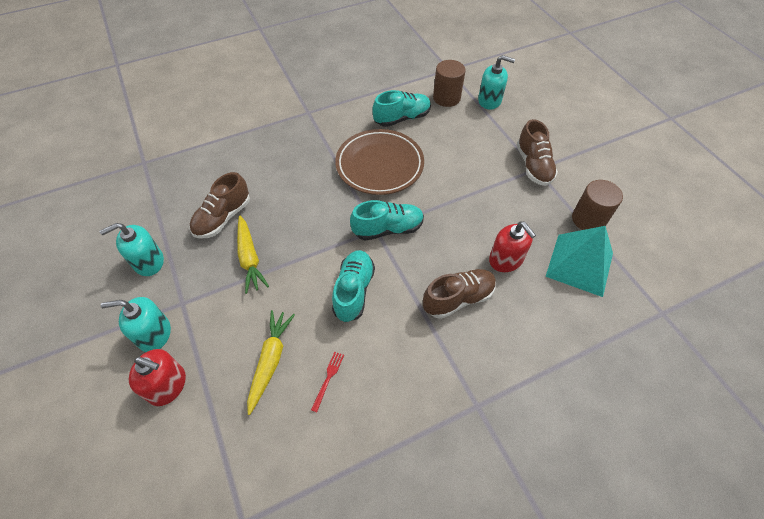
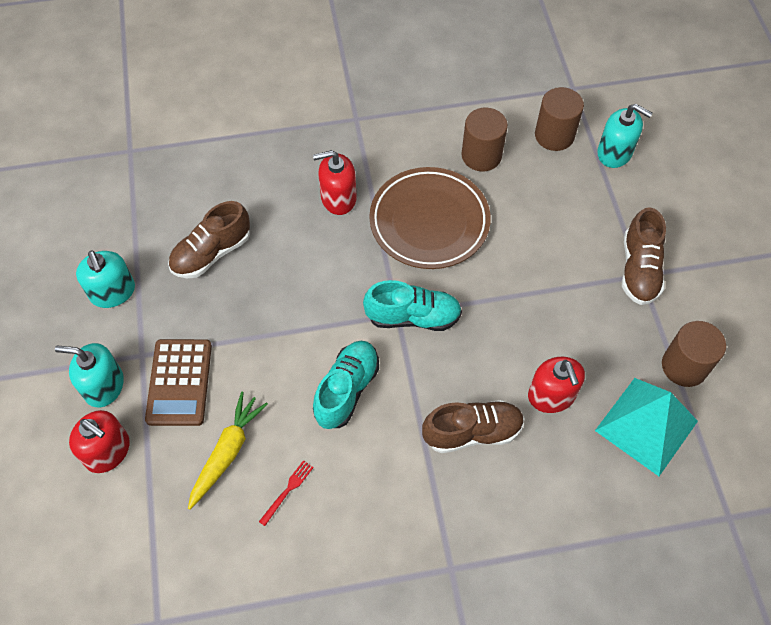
camera: 15 degrees right, 5 degrees up
turquoise soap dispenser [100,223,164,276] -> turquoise soap dispenser turned 105 degrees counterclockwise [76,250,135,308]
yellow carrot [237,215,269,294] -> none
turquoise shoe [372,90,431,127] -> brown cylinder [461,108,508,171]
none -> brown calculator [145,339,212,426]
none -> red soap dispenser [313,150,357,215]

